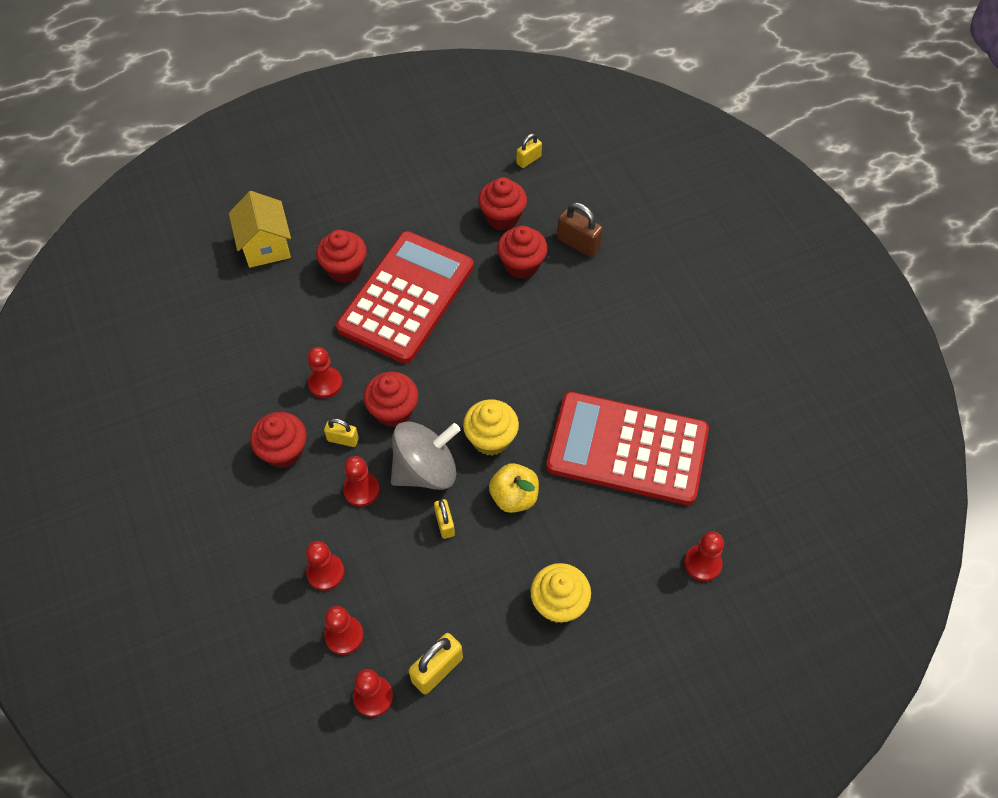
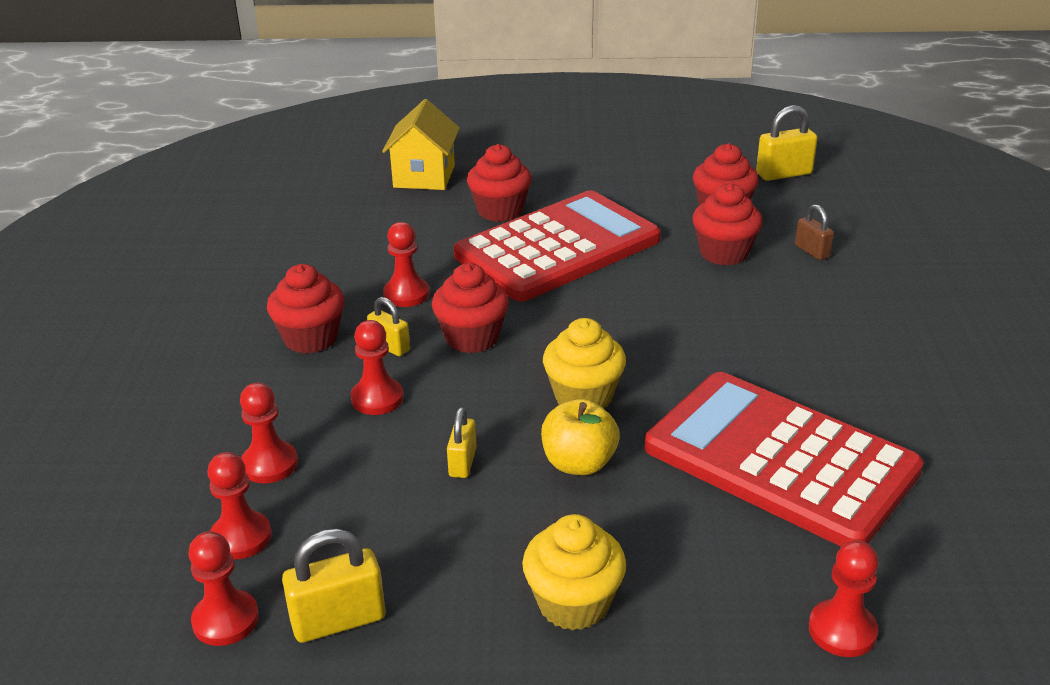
camera: 25 degrees right, 25 degrees down
grey spinning top [391,421,460,490] -> none
yellow padlock [516,134,542,168] -> yellow padlock [756,105,818,181], size x1.58
brown padlock [557,203,603,257] -> brown padlock [795,204,834,260], size x0.63

